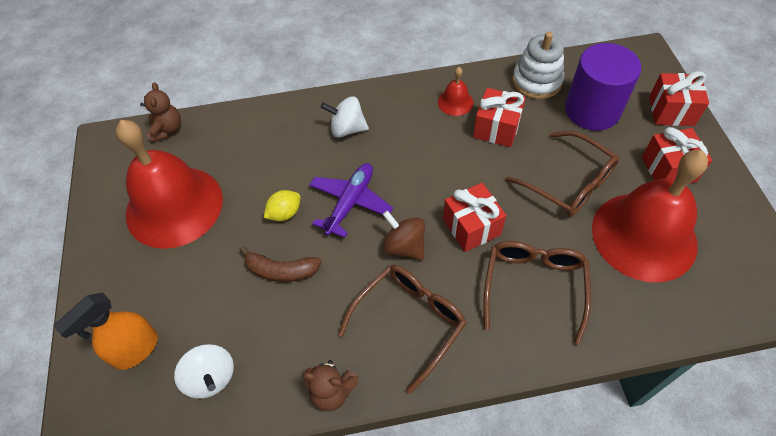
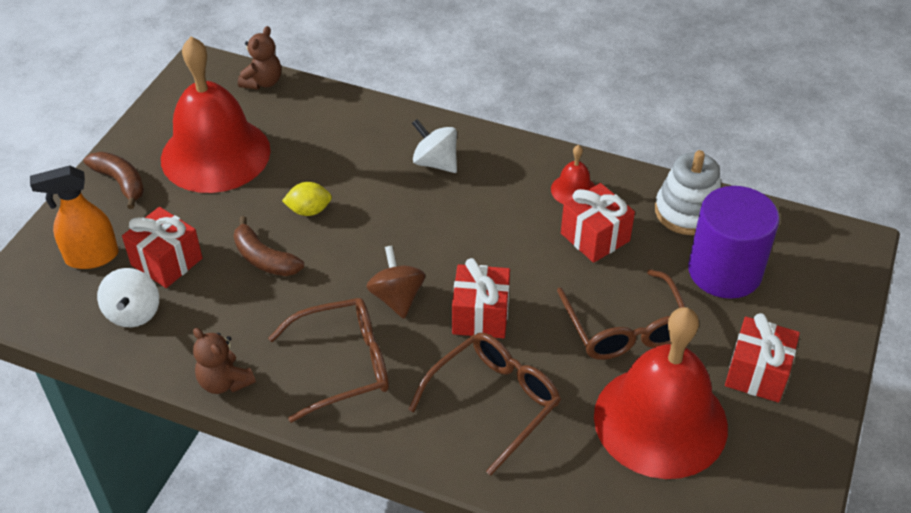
camera: 30 degrees right, 10 degrees down
purple plane [309,163,393,238] -> none
red gift [649,71,709,126] -> red gift moved to [122,207,202,288]
none -> brown banana [84,152,144,209]

